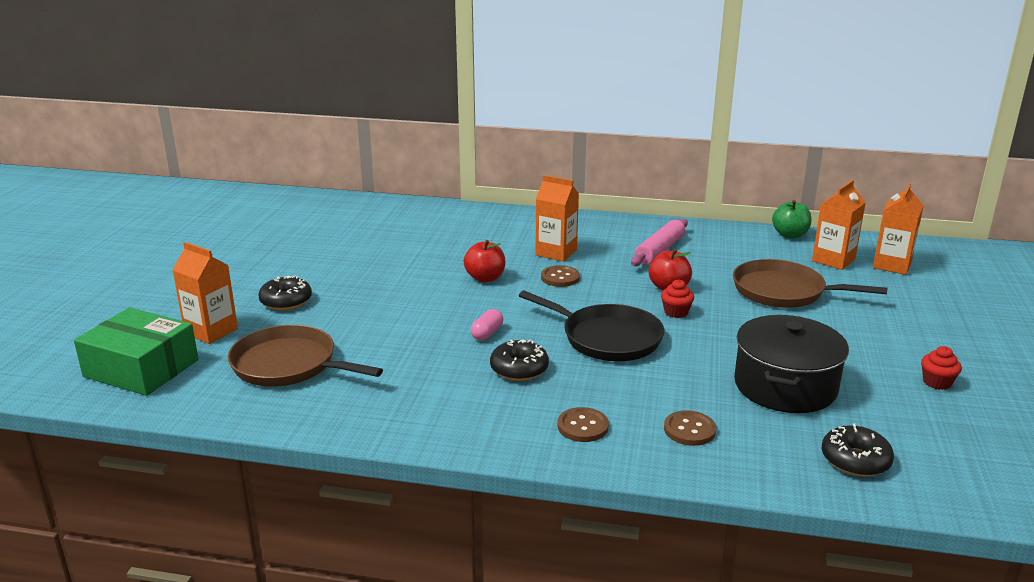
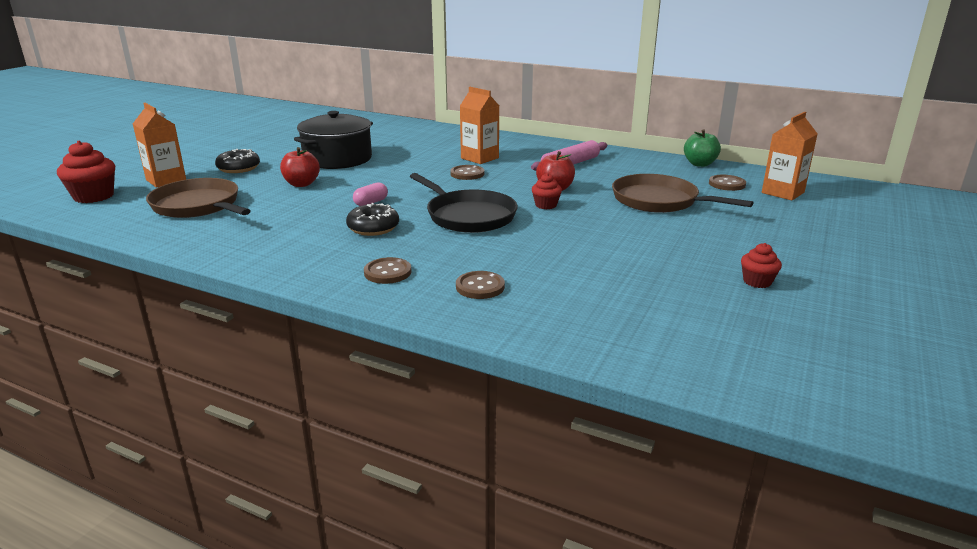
camera: 15 degrees right, 0 degrees up
green box [74,308,199,396] -> red cupcake [57,141,115,203]
red apple [464,240,505,282] -> red apple moved to [280,147,320,187]
black pot [734,315,849,413] -> black pot moved to [294,111,373,169]
orange carton [812,180,866,270] -> brown button [709,175,746,191]
black donut [822,423,894,477] -> none

